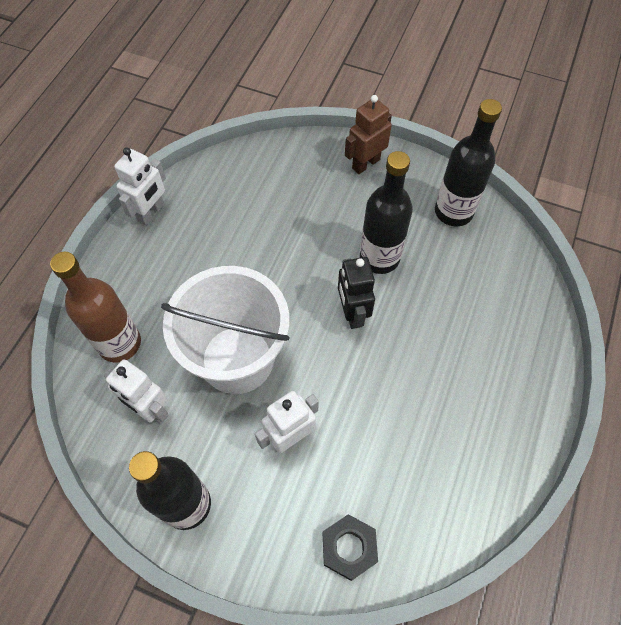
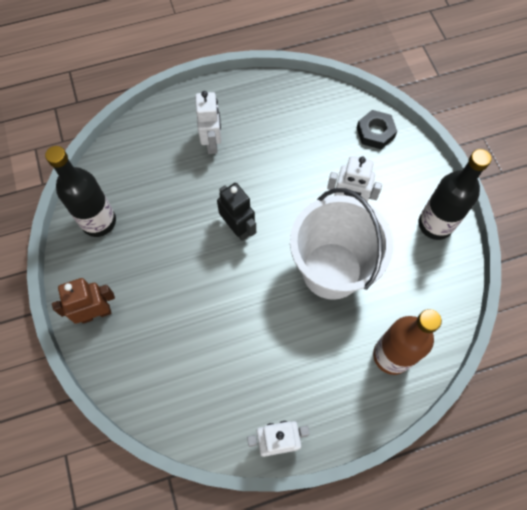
camera: 130 degrees left, 5 degrees up
white robot [104,359,169,424] -> white robot moved to [195,91,222,154]
black robot [338,257,375,329] -> black robot turned 75 degrees counterclockwise [217,183,256,241]
brown robot [345,95,392,174] -> brown robot turned 150 degrees clockwise [52,278,115,324]
black bottle [360,151,413,274] -> none

